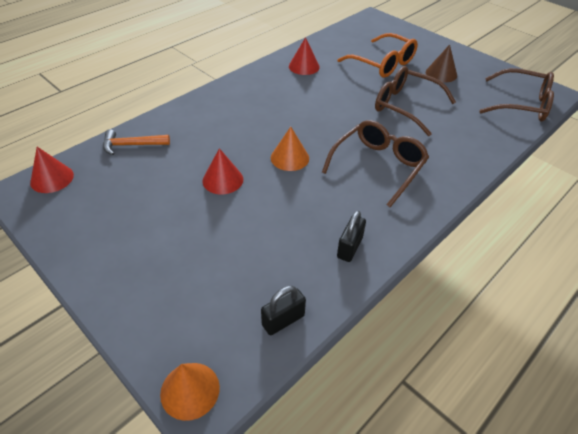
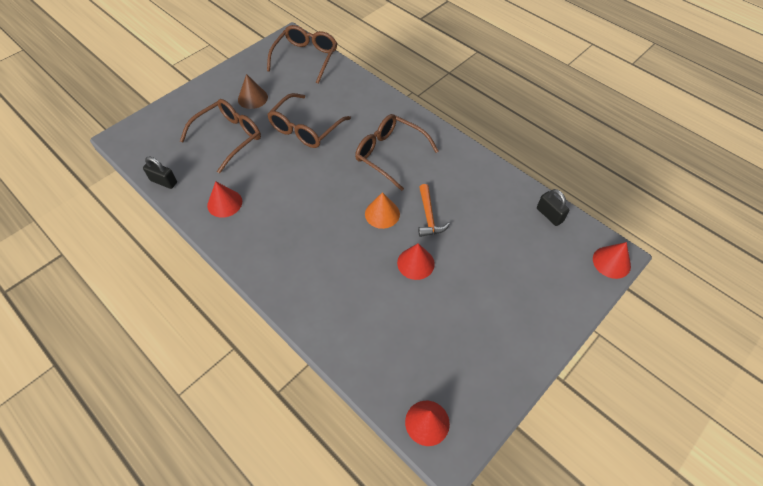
camera: 90 degrees left, 10 degrees up
orange hammer [103,129,170,155] -> orange hammer moved to [418,184,450,237]
orange cone [160,363,220,421] -> red cone [593,242,631,279]
black padlock [337,211,366,262] -> black padlock moved to [143,156,177,189]
orange glasses [338,33,418,78] -> brown glasses [180,99,261,173]

